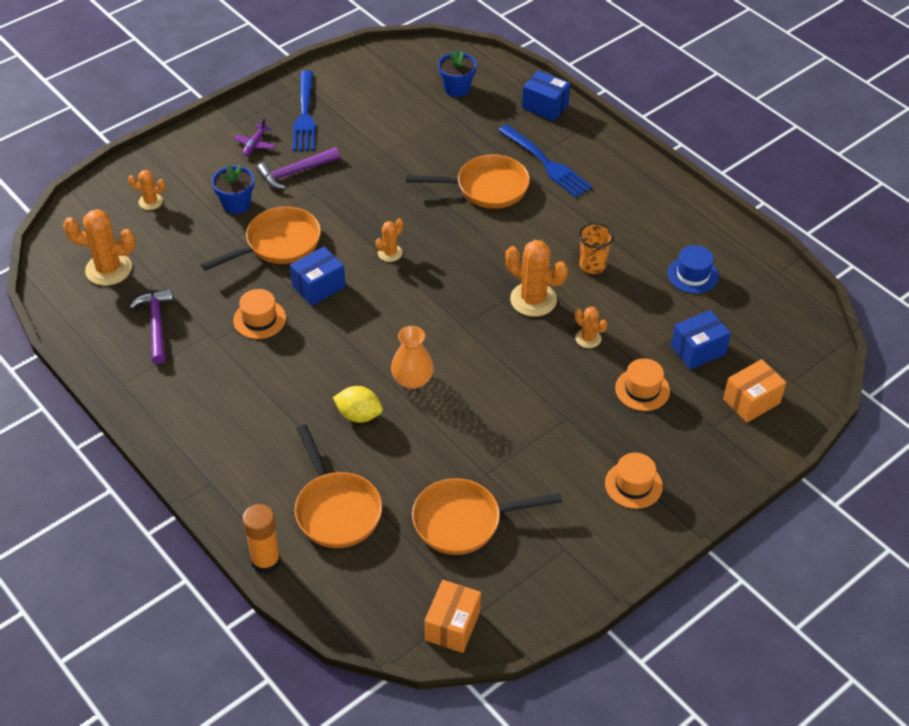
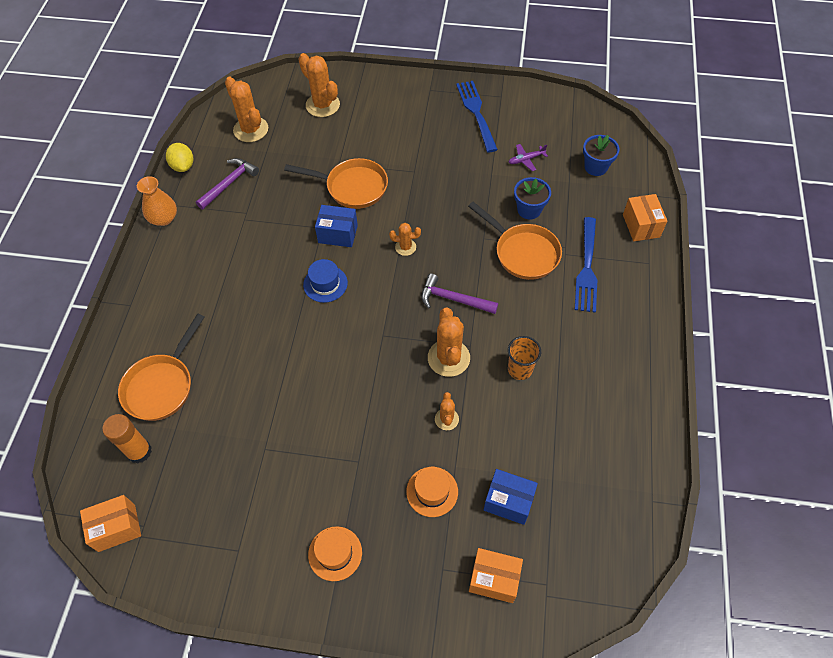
camera: 50 degrees right, 10 degrees up
orange cactus [128,170,165,210] -> orange cactus [298,53,340,117], size x1.84
blue flower pot [211,165,254,214] -> blue flower pot moved to [514,177,551,220]
orange hat [233,289,286,339] -> none
purple plane [234,118,275,156] -> purple plane moved to [509,144,548,171]
orange glue stick [243,504,281,574] -> orange glue stick moved to [102,414,152,464]
purple hammer [257,147,340,189] -> purple hammer moved to [421,274,498,314]
blue fork [292,70,316,151] -> blue fork turned 120 degrees clockwise [456,81,498,152]
yellow lemon [333,386,383,423] -> yellow lemon moved to [166,143,193,172]
orange vase [391,326,434,389] -> orange vase moved to [137,176,177,226]
orange pan [412,478,562,555] -> none
blue box [522,70,570,121] -> orange box [623,194,667,241]
blue hat [668,245,719,294] -> blue hat moved to [303,259,348,303]

